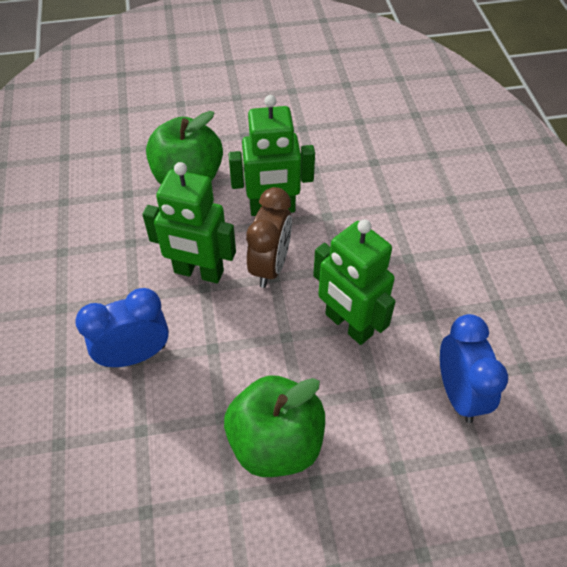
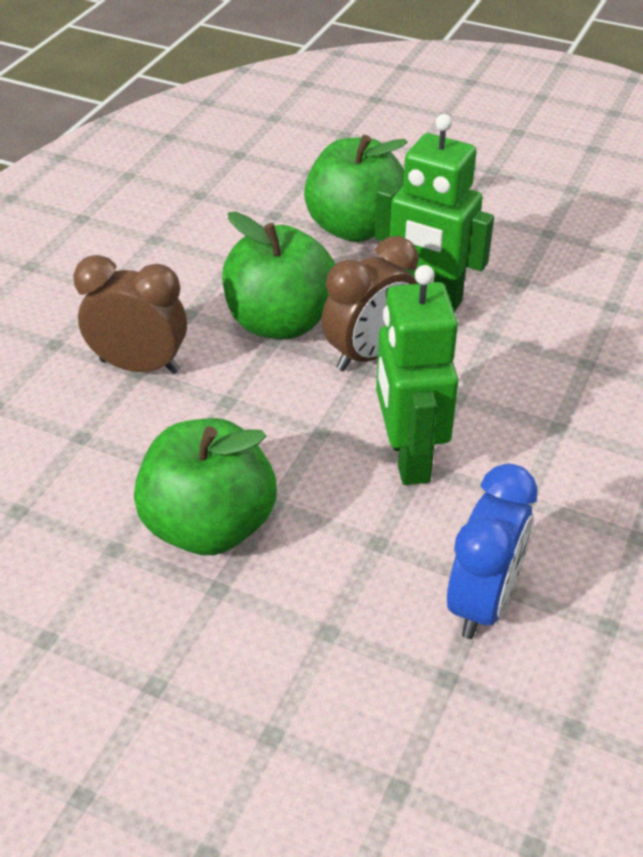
camera: 35 degrees right, 10 degrees down
blue clock [75,288,169,367] -> brown clock [73,255,187,374]
green robot [142,162,236,284] -> green apple [222,212,335,339]

